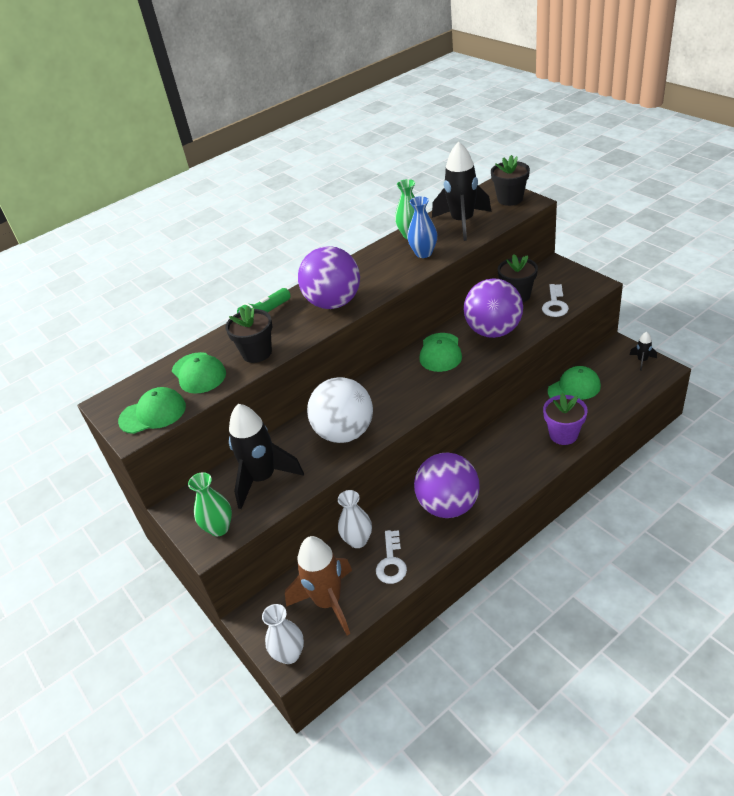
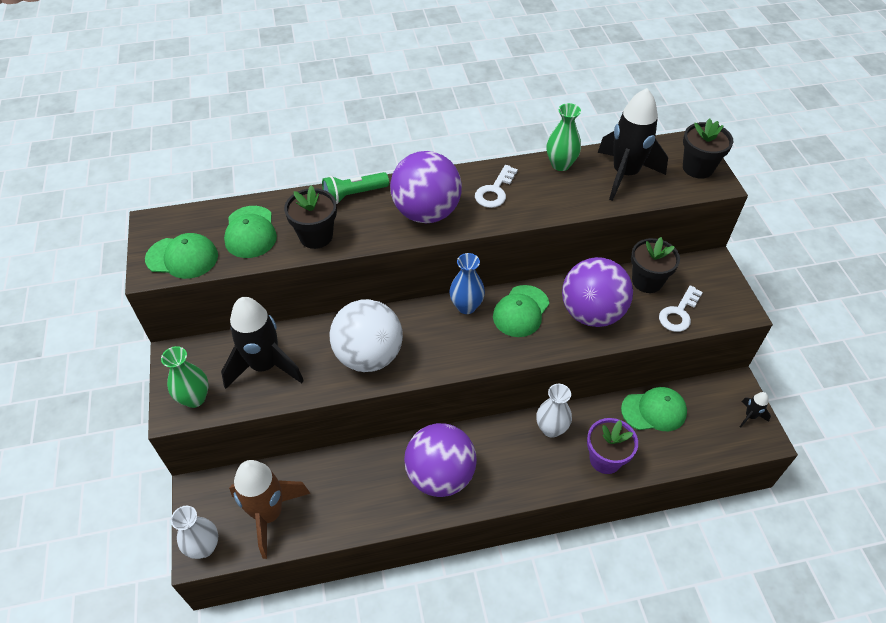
camera: 20 degrees right, 10 degrees up
white vase [338,490,372,548] -> white vase moved to [536,384,572,438]
white key [376,530,407,584] -> white key moved to [475,165,518,208]
blue vase [407,196,437,258] -> blue vase moved to [450,253,485,314]

